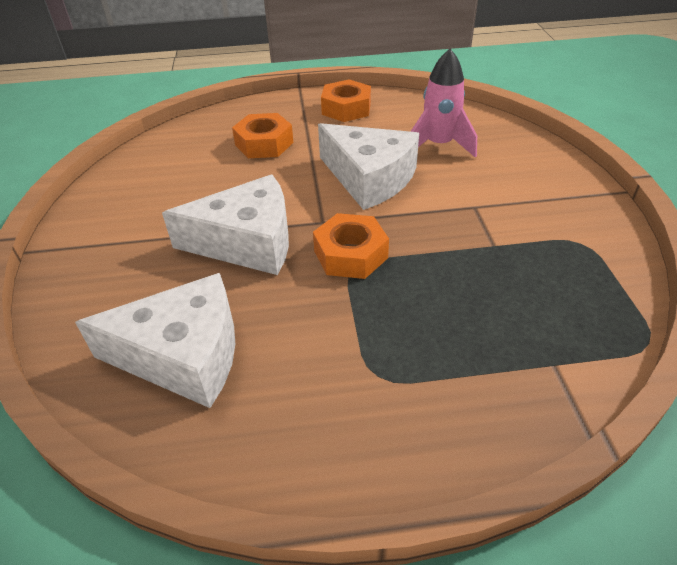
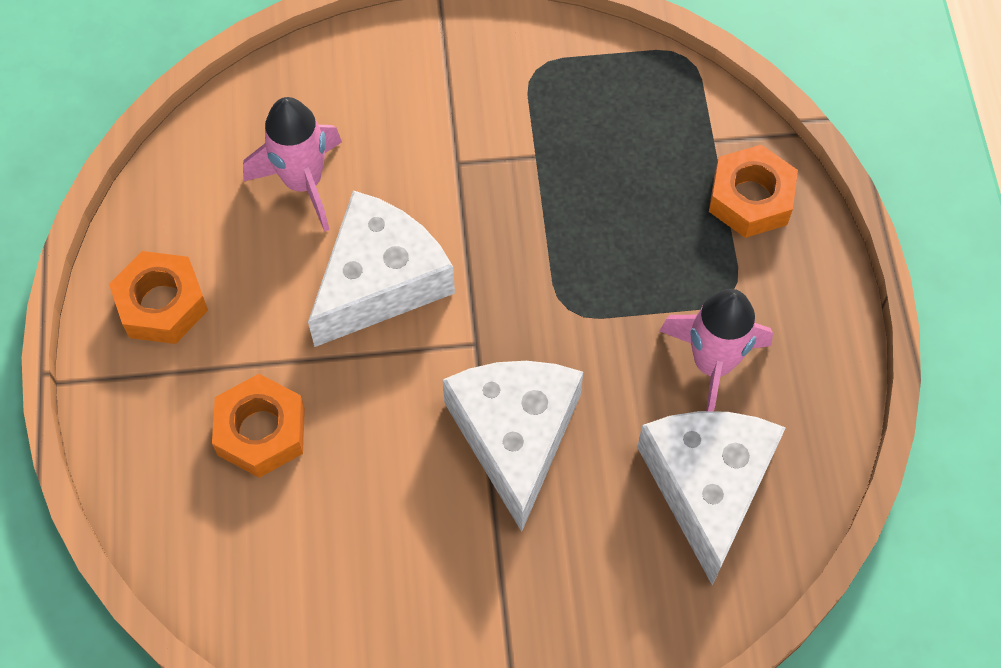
camera: 90 degrees left, 20 degrees up
orange nut [313,213,389,279] -> orange nut moved to [709,145,798,238]
none -> pink rocket [660,289,773,411]

